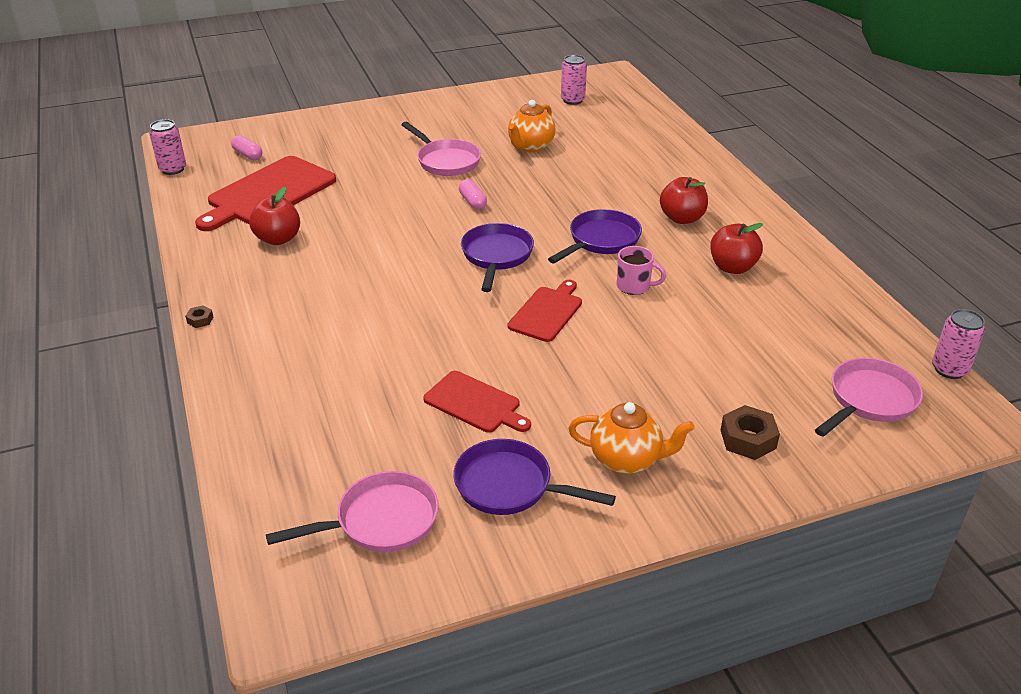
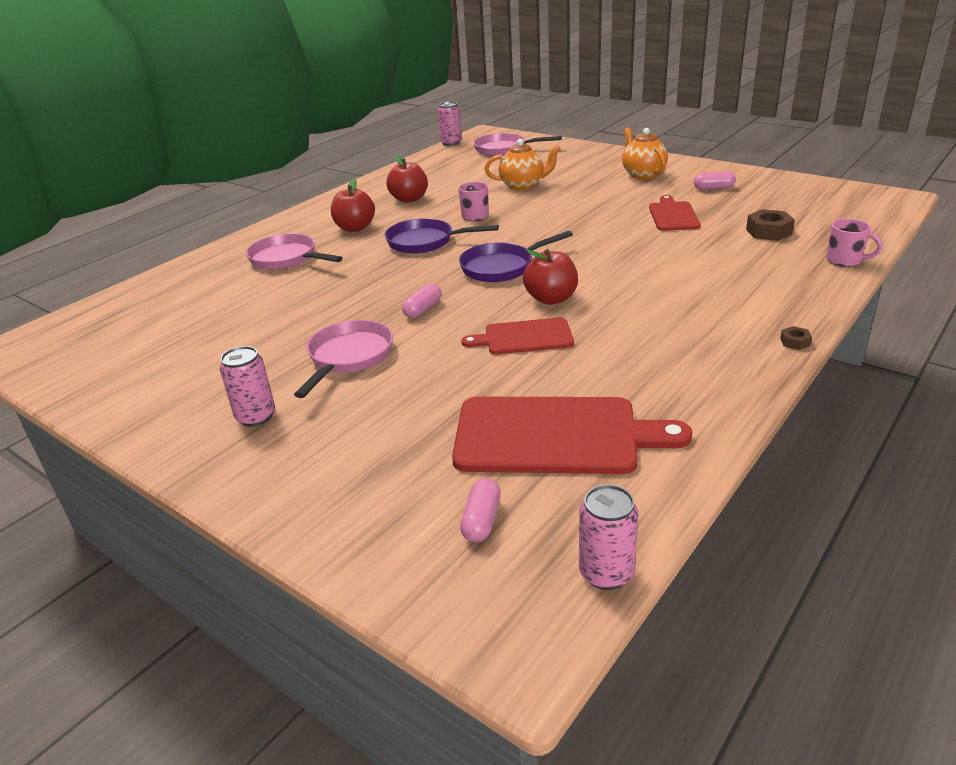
camera: 120 degrees left, 5 degrees down
red apple [249,187,300,245] -> red apple moved to [523,249,578,305]
pink pan [266,471,439,552] -> pink pan moved to [246,233,343,270]
purple pan [453,439,616,515] -> pink capsule [694,172,736,190]
orange teapot [508,100,556,152] -> orange teapot moved to [484,139,561,190]
red cutting board [508,280,582,342] -> red cutting board moved to [461,317,574,354]
pink can [561,55,587,105] -> pink can moved to [220,346,275,427]
brown nut [721,405,780,460] -> brown nut moved to [746,209,795,241]
none -> pink mug [826,219,882,267]

